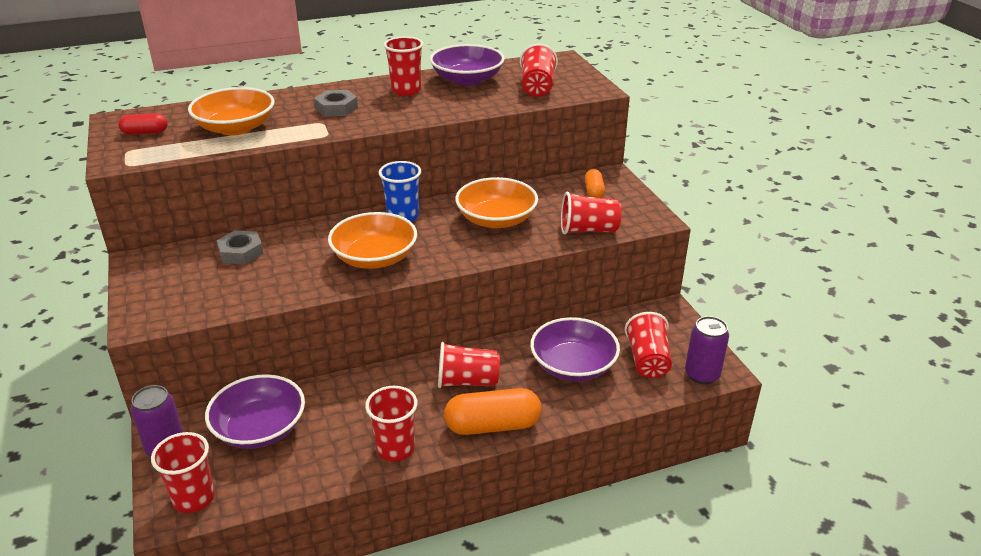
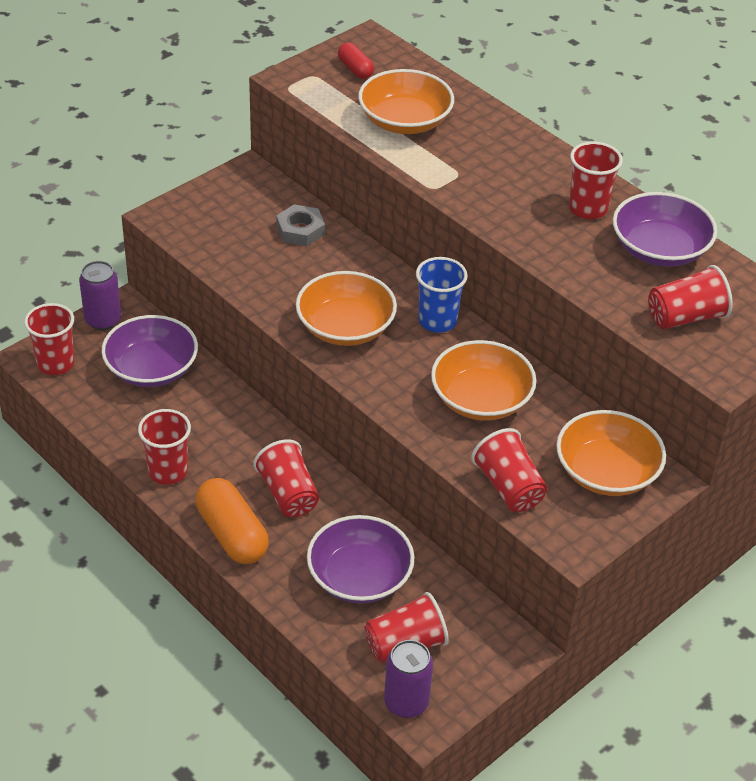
camera: 65 degrees right, 10 degrees up
grey nut [314,90,358,117] -> none
orange capsule [585,169,605,198] -> orange bowl [556,410,666,496]

